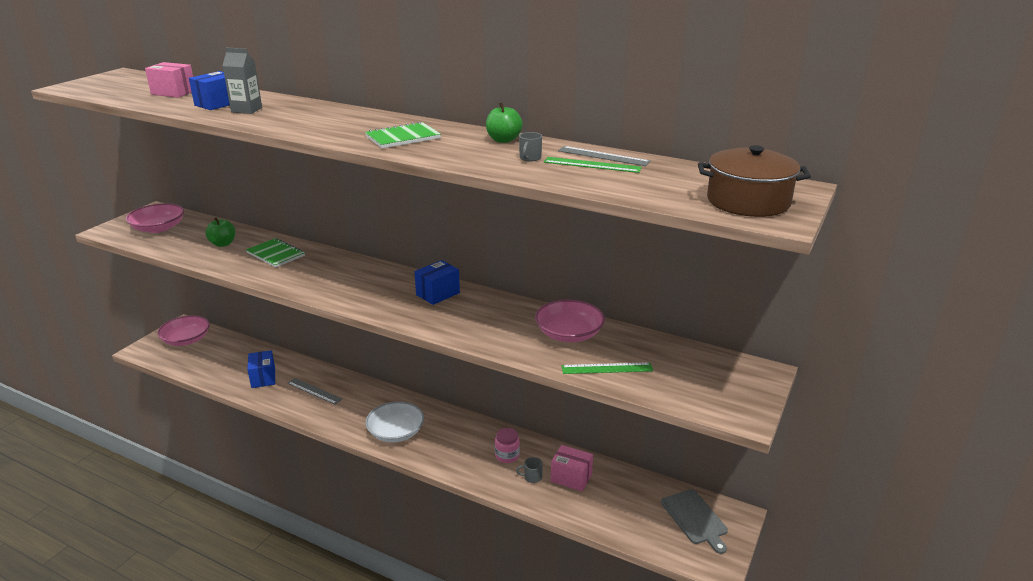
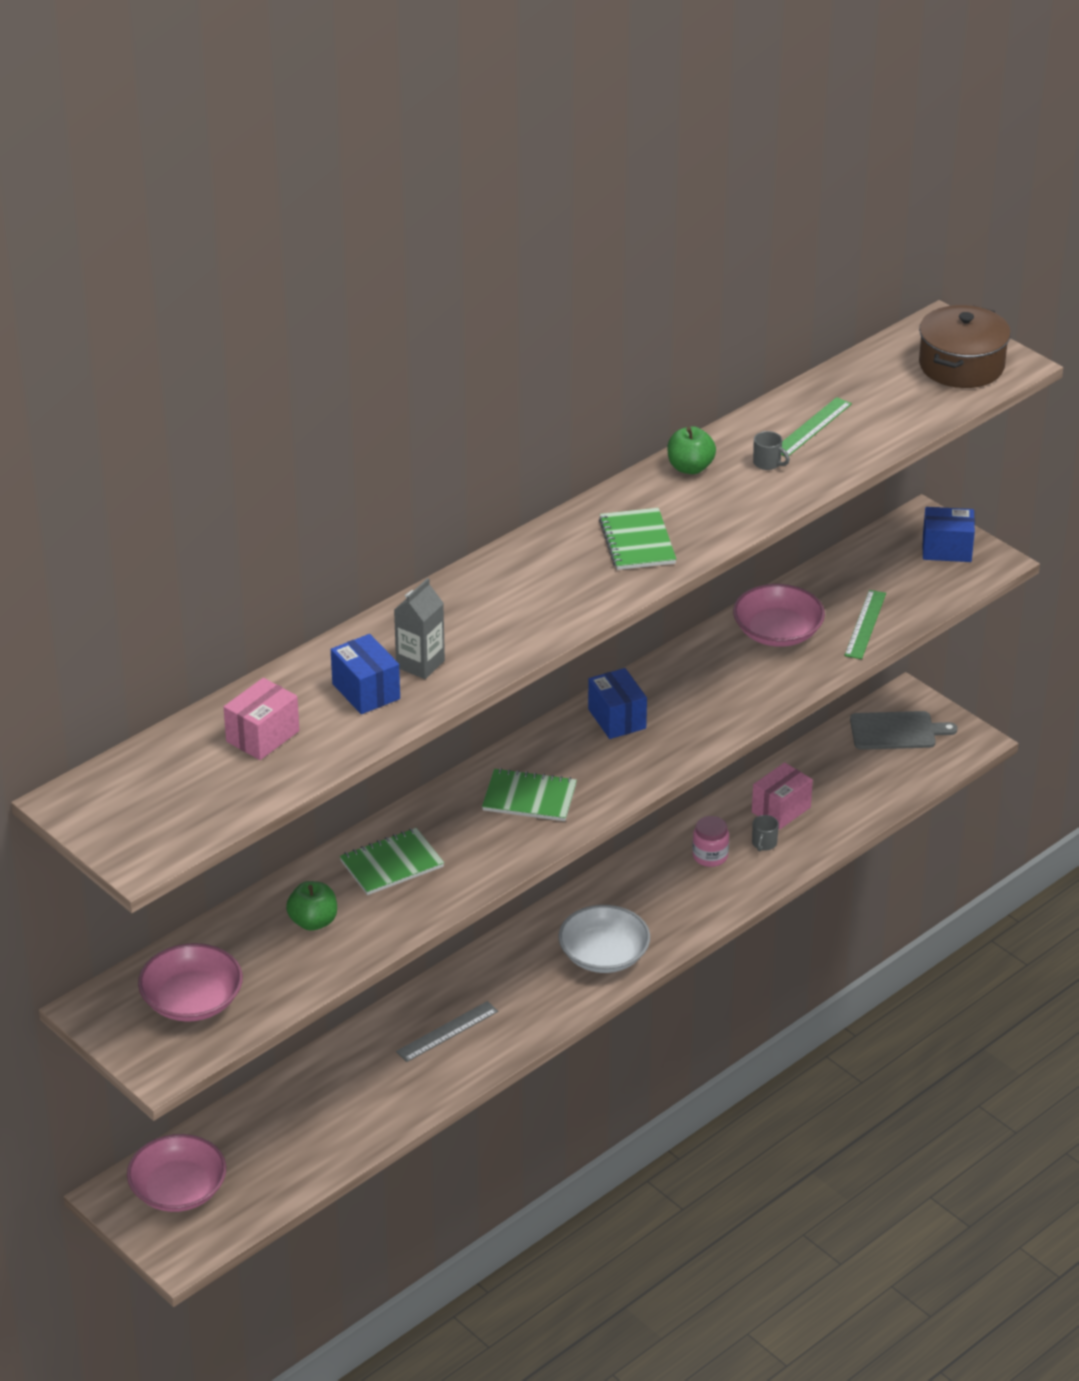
camera: 70 degrees left, 10 degrees up
blue box [247,350,275,388] -> blue box moved to [922,507,975,562]
grey ruler [558,146,651,166] -> none
none -> green notebook [482,768,577,821]

